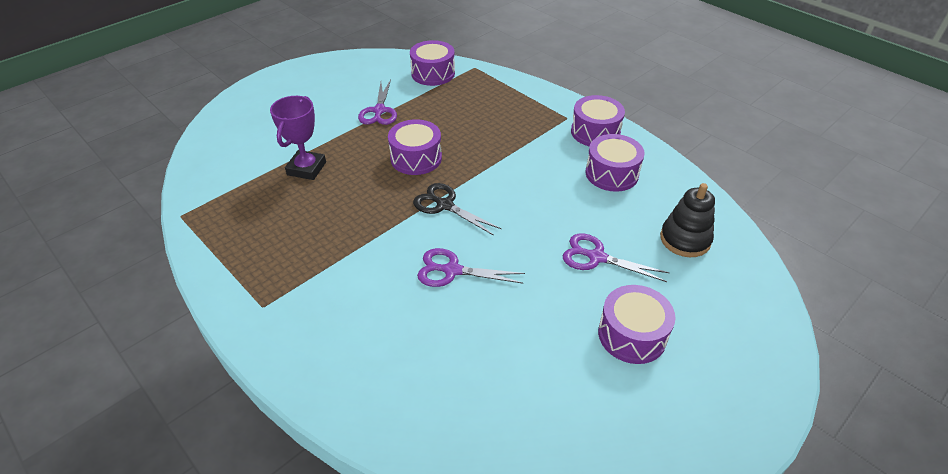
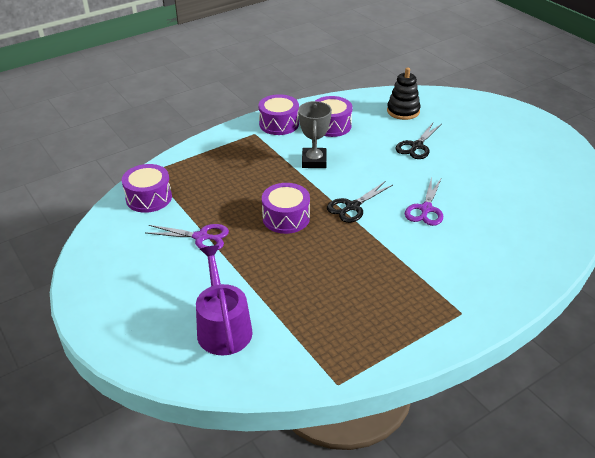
camera: 80 degrees left, 5 degrees down
purple trophy [270,96,326,180] -> none
purple scissors [563,234,670,282] -> black scissors [396,123,442,159]
purple drum [598,285,676,364] -> none
none -> purple watering can [196,245,253,355]
none -> grey trophy [298,101,332,168]

